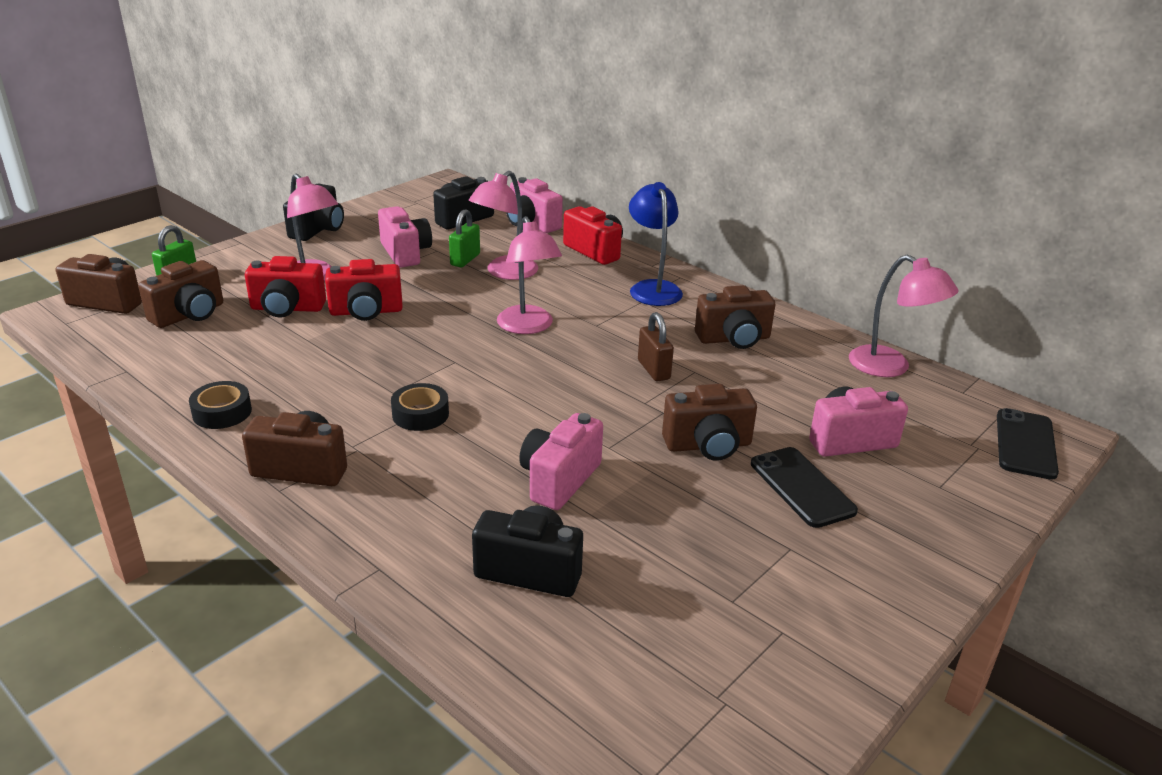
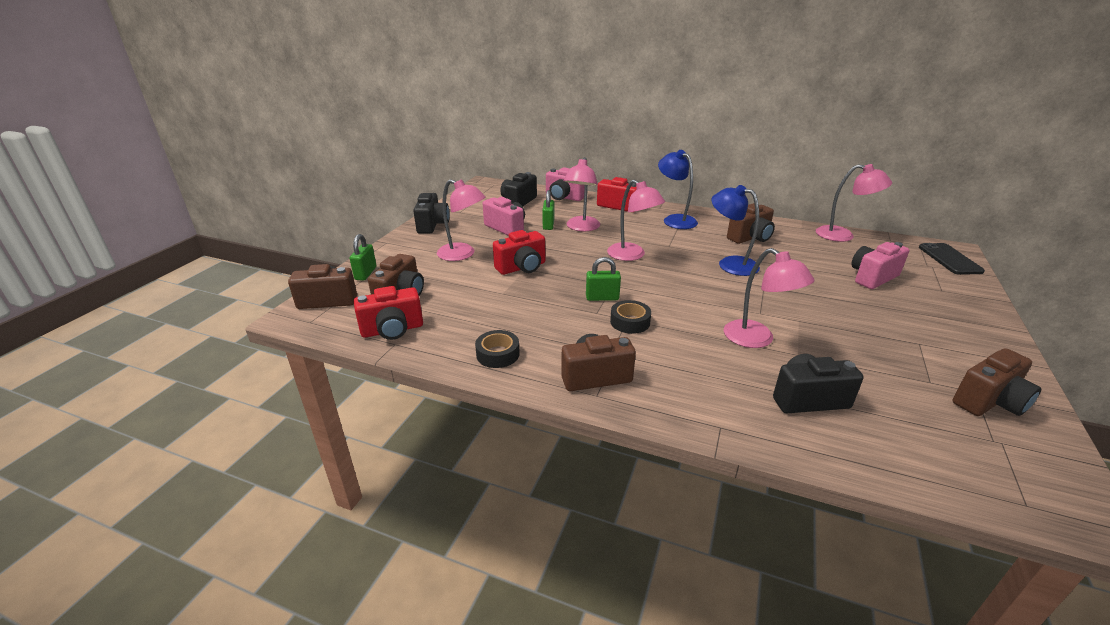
camera: 20 degrees left, 0 degrees up
red camera [245,256,326,318] -> red camera moved to [354,286,423,340]
pink camera [519,413,603,510] -> pink lamp [724,248,814,348]
brown padlock [638,312,674,381] -> blue lamp [711,185,760,276]
brown camera [662,384,757,461] -> brown camera moved to [952,348,1041,416]
black phone [751,447,858,528] -> none
none -> green padlock [586,257,621,301]

